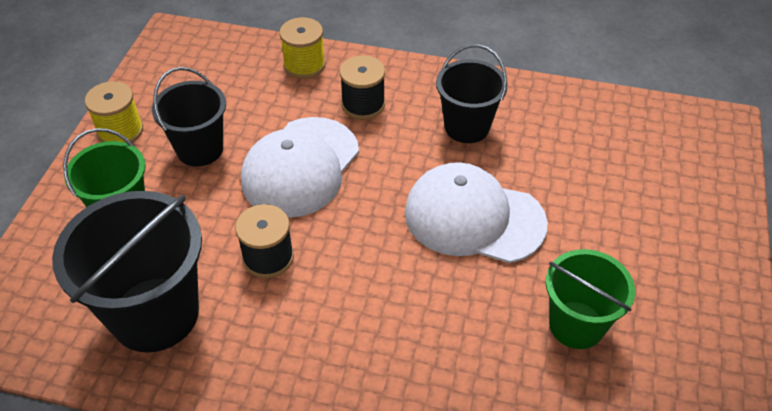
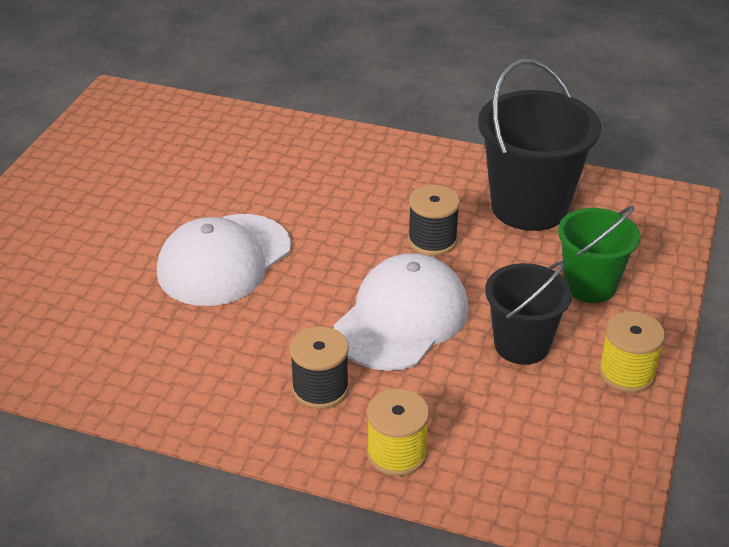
camera: 175 degrees left, 10 degrees down
white cap [405,162,548,263] -> white cap turned 105 degrees clockwise [157,214,291,306]
black bucket [436,44,508,143] -> none
green bucket [546,249,635,349] -> none

